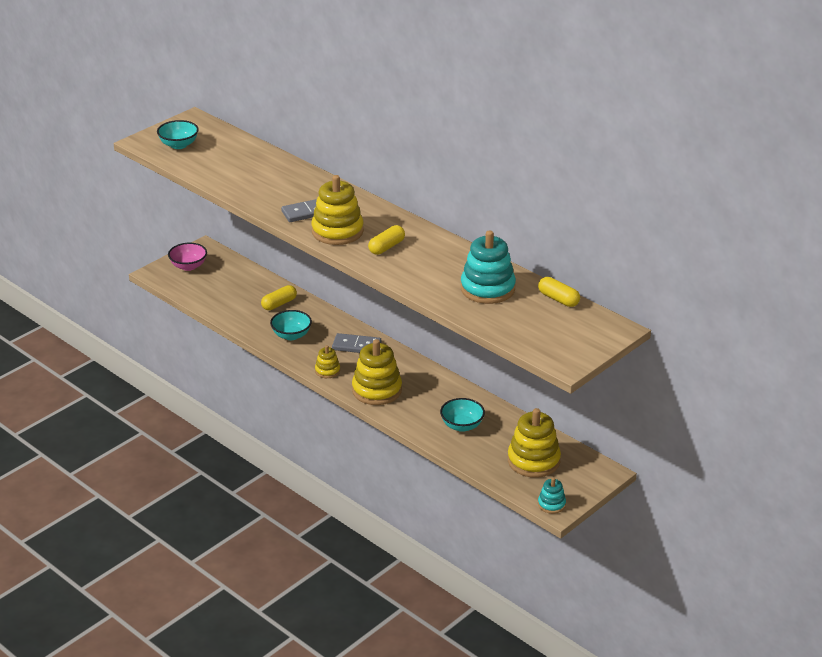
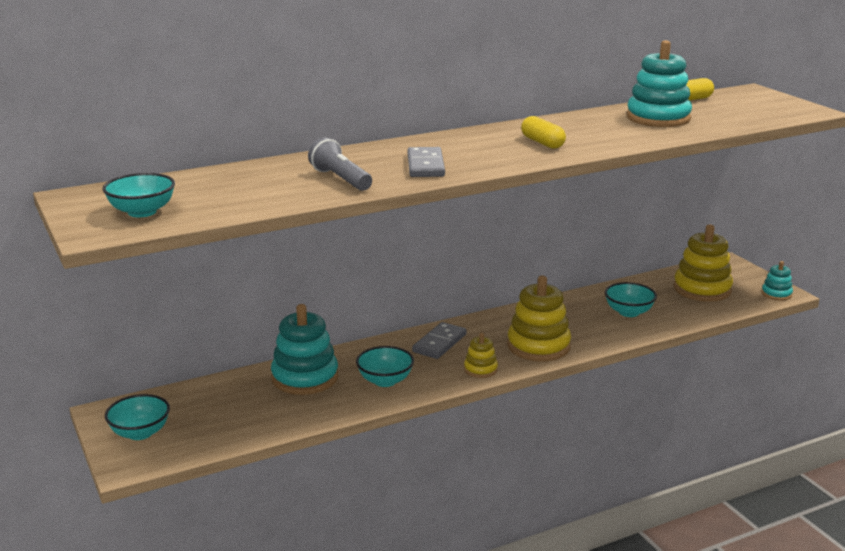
camera: 70 degrees left, 10 degrees down
pink bowl [168,243,207,271] -> turquoise bowl [105,394,170,440]
yellow capsule [261,285,297,310] -> turquoise stacking toy [271,304,339,395]
yellow stacking toy [311,175,364,245] -> none
none -> grey flashlight [308,137,372,191]

